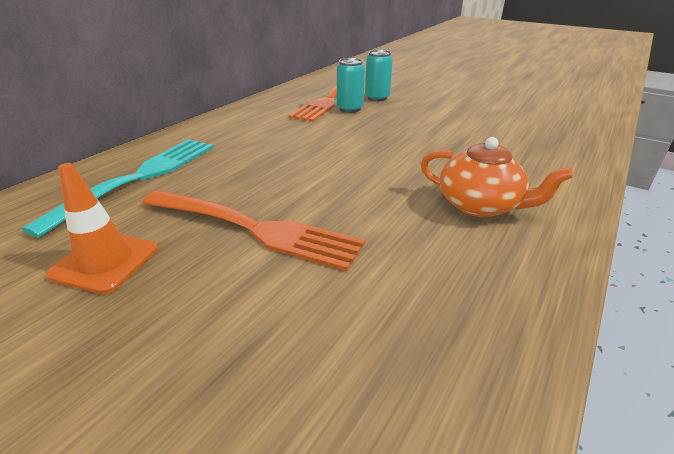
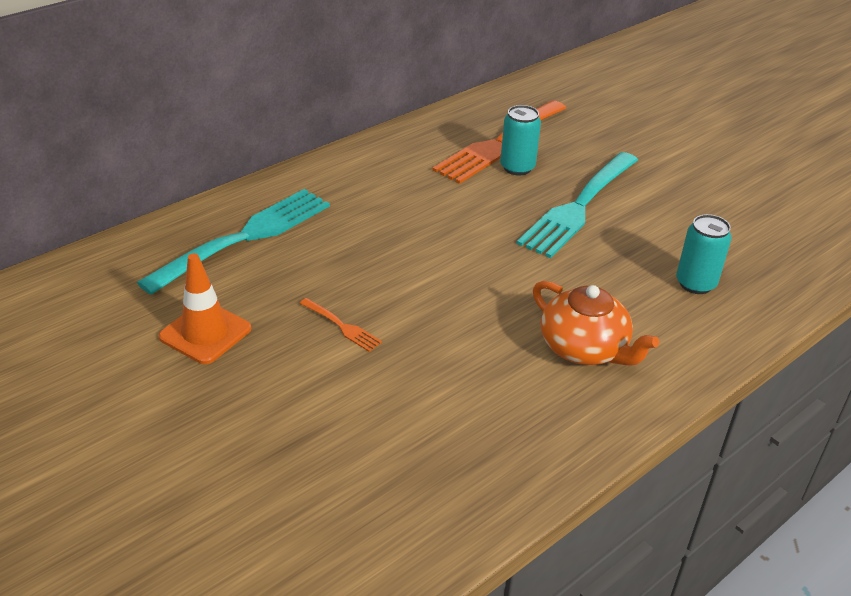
camera: 15 degrees right, 5 degrees up
orange fork [142,190,365,271] -> orange fork [299,298,382,352], size x0.42
turquoise can [365,50,393,101] -> turquoise can moved to [676,214,732,294]
none -> turquoise fork [517,152,638,258]

